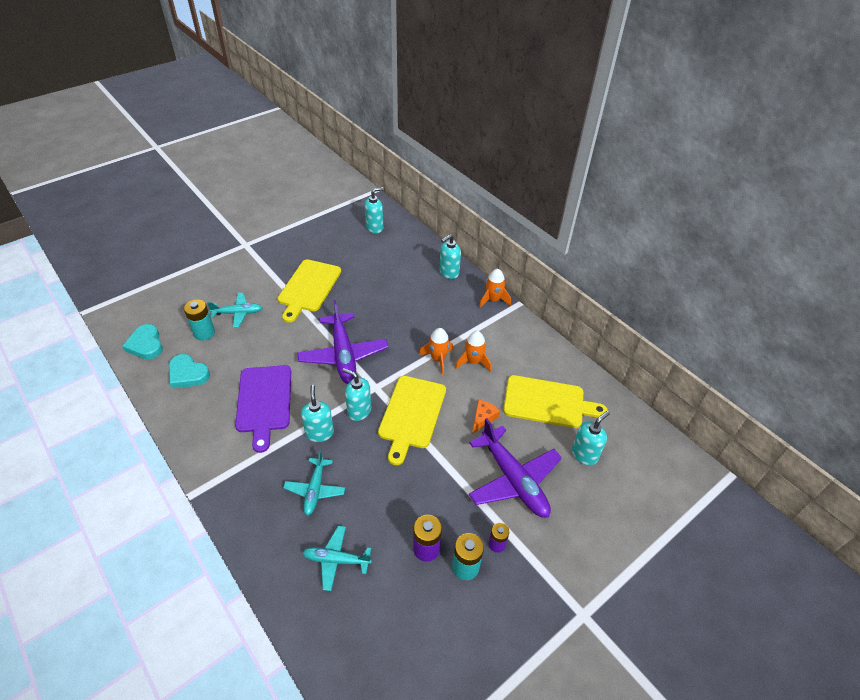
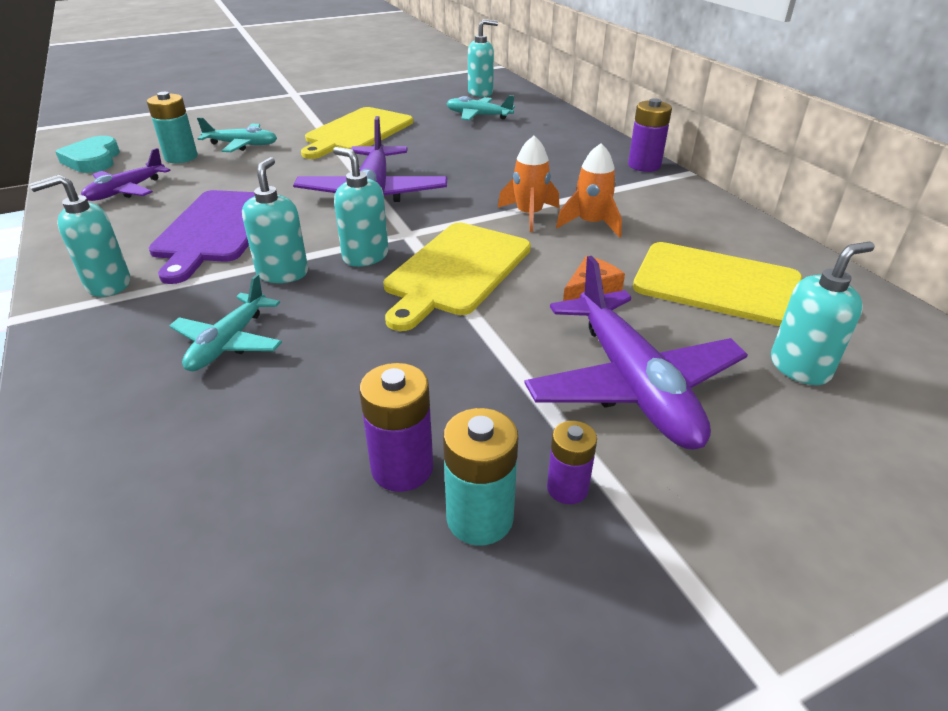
camera: 15 degrees right, 10 degrees down
turquoise heart [169,354,210,388] -> purple plane [81,148,171,201]
turquoise plane [302,526,372,591] -> turquoise plane moved to [446,95,515,120]
turquoise soap dispenser [440,234,461,279] -> turquoise soap dispenser moved to [29,175,130,297]
orange rocket [479,269,511,308] -> purple battery [628,98,672,172]

